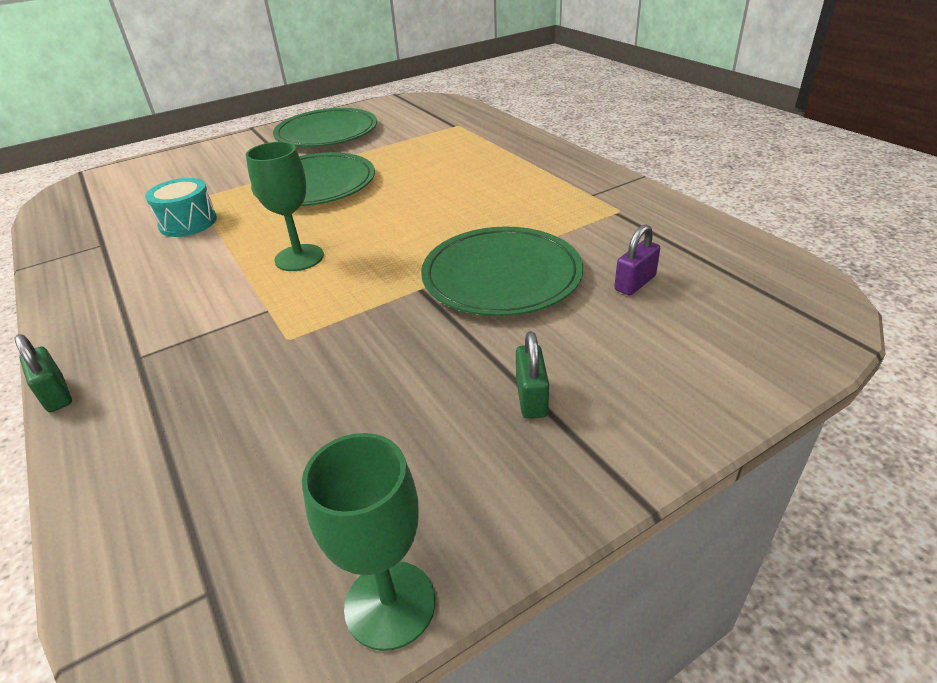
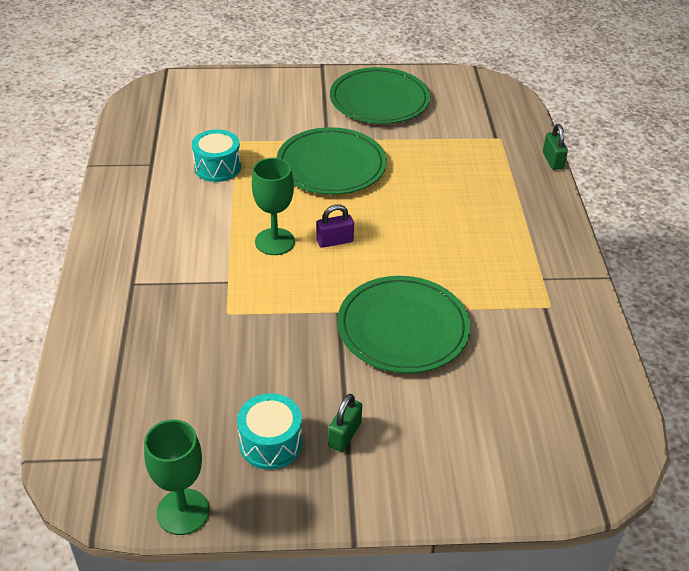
camera: 25 degrees right, 5 degrees up
green padlock [15,334,72,412] -> green padlock moved to [543,124,568,170]
purple padlock [614,224,660,295] -> purple padlock moved to [316,205,354,248]
none -> turquoise drum [237,393,302,470]

